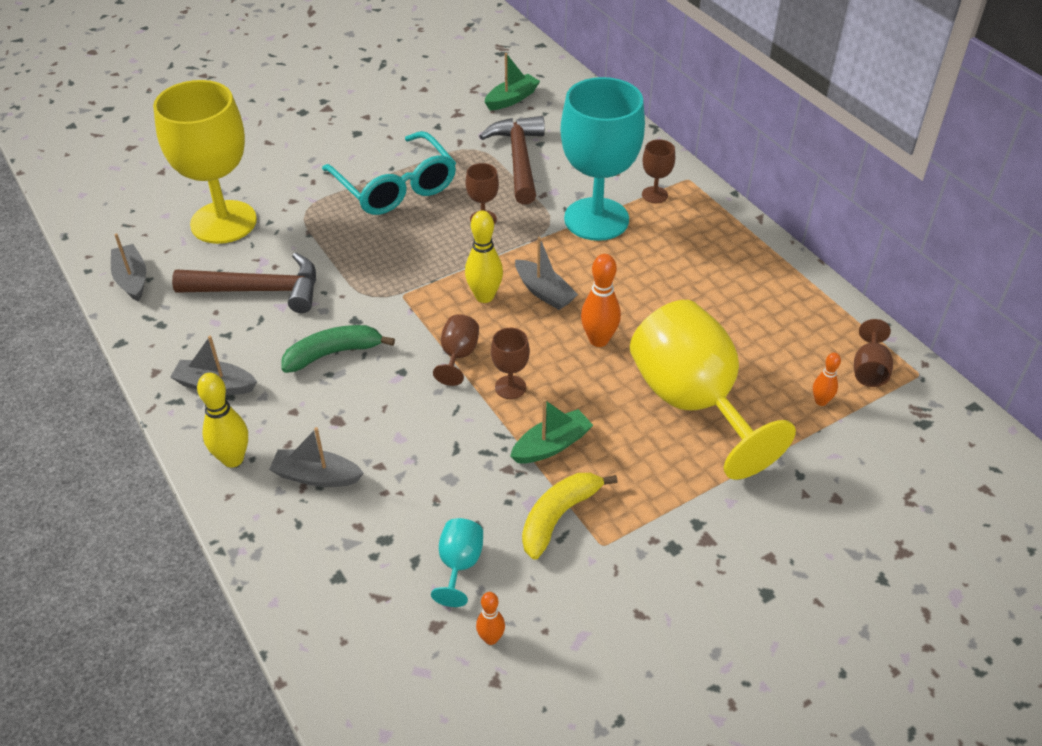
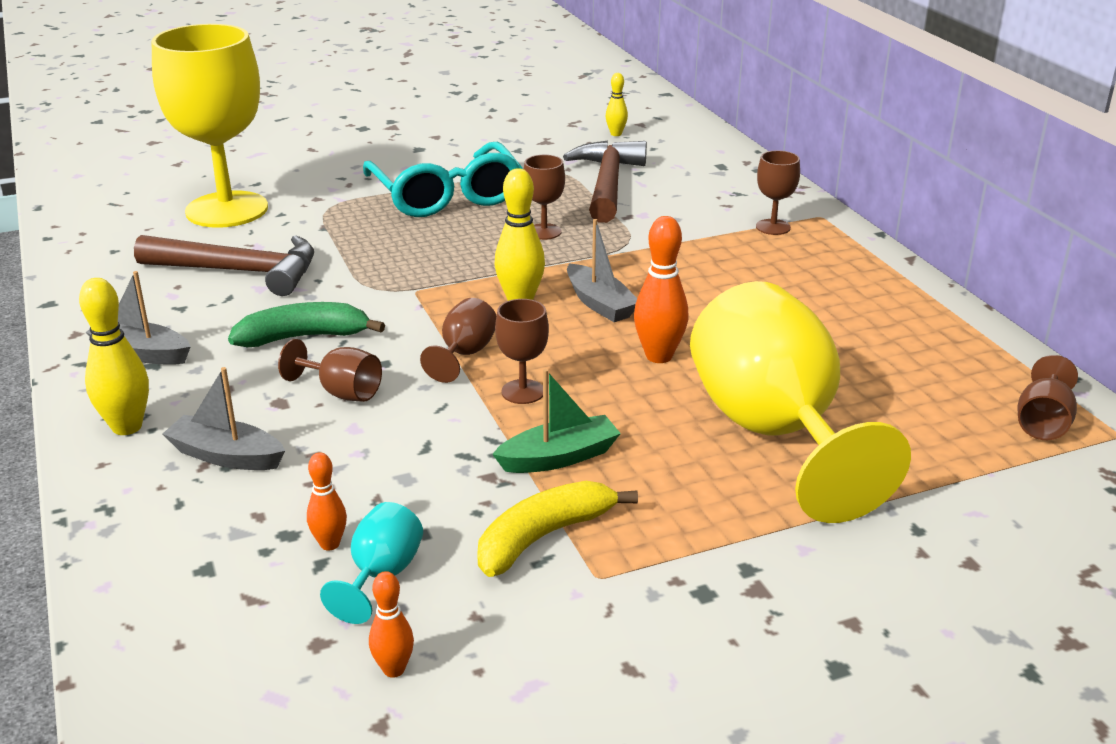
camera: 10 degrees right, 15 degrees down
grey boat [111,233,146,302] -> none
green boat [485,53,540,110] -> yellow bowling pin [606,73,628,136]
turquoise goblet [560,77,645,241] -> none
orange bowling pin [813,353,841,406] -> orange bowling pin moved to [307,452,347,551]
none -> brown goblet [278,339,382,402]

